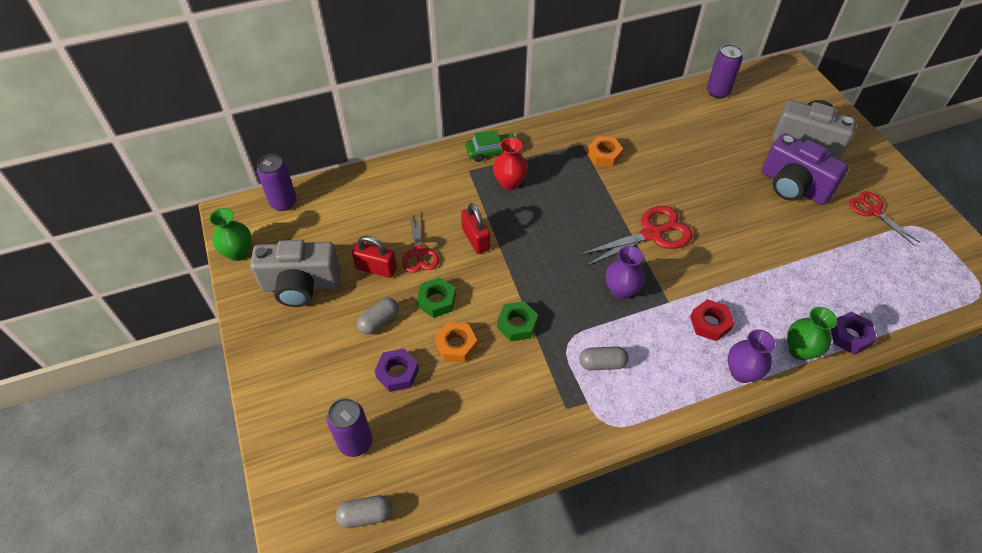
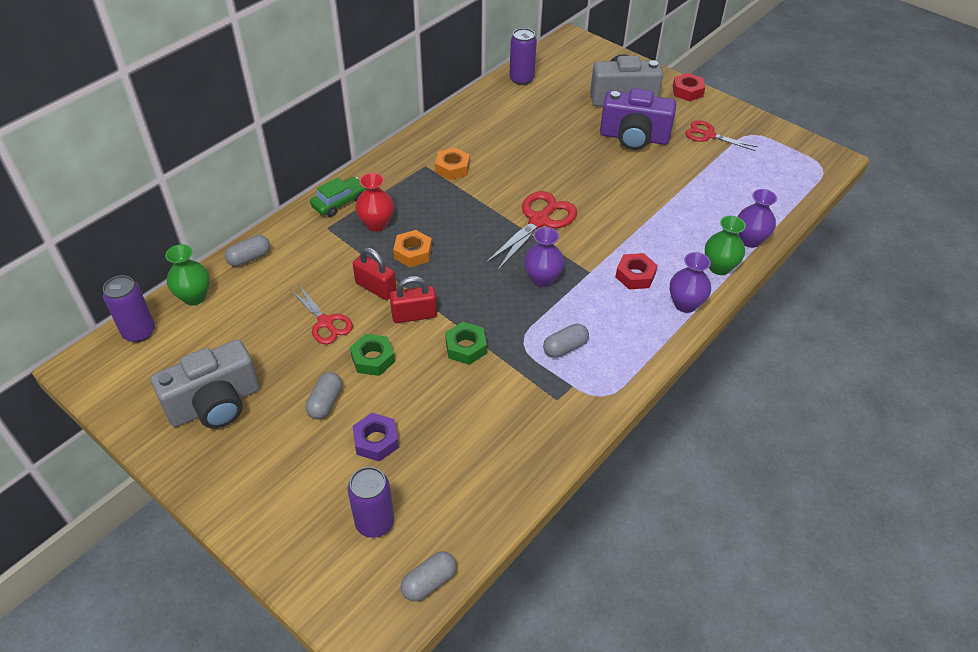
camera: 30 degrees left, 5 degrees down
green vase [209,208,252,261] -> green vase moved to [165,244,210,306]
red padlock [352,236,397,278] -> red padlock moved to [390,276,437,323]
orange nut [435,322,477,362] -> orange nut moved to [393,230,432,267]
purple nut [831,312,877,354] -> purple vase [737,189,777,248]
none -> grey capsule [225,235,270,267]
none -> red nut [673,73,705,101]

